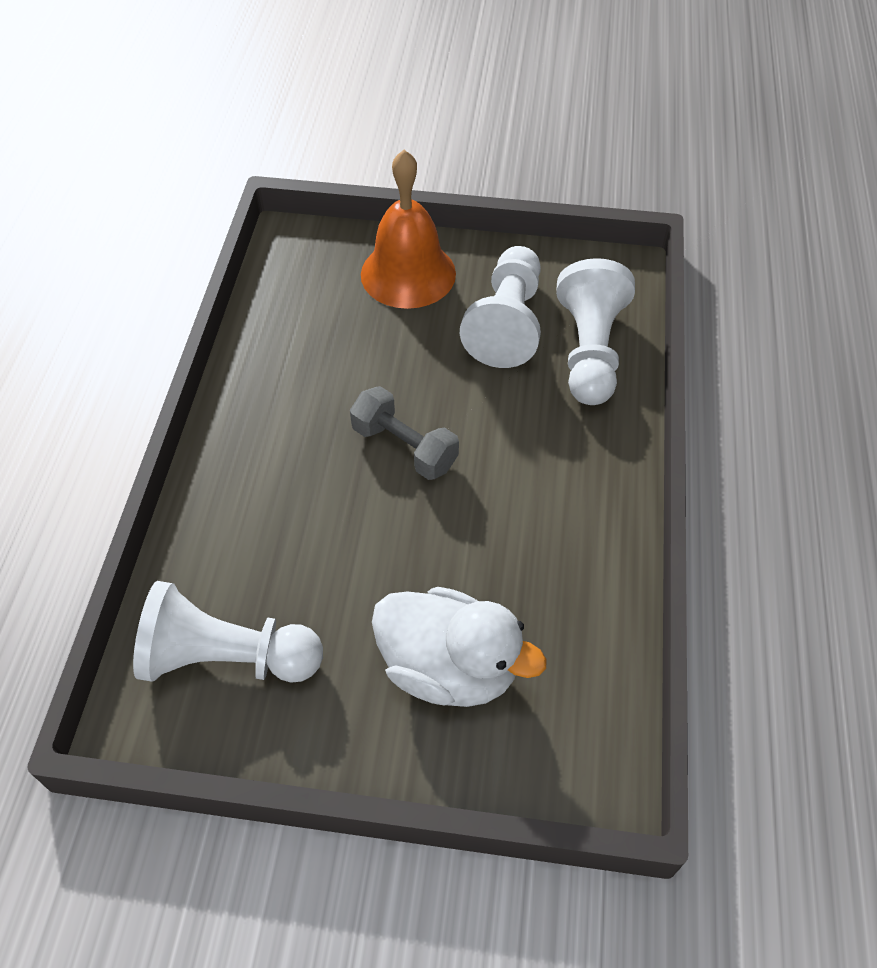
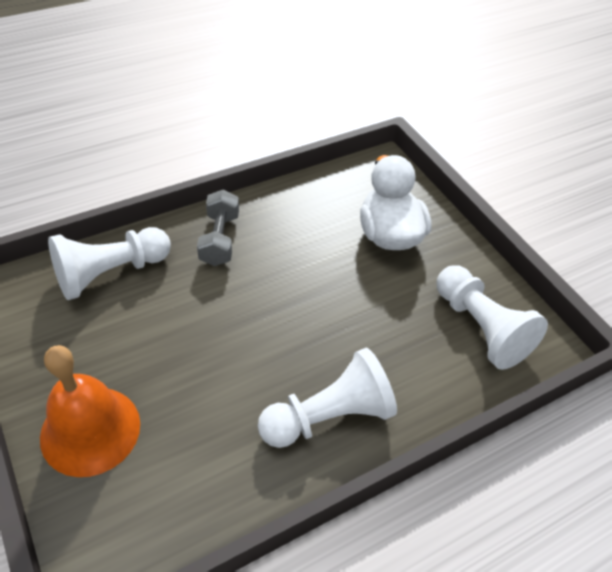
camera: 130 degrees left, 5 degrees down
grey dumbbell [350,386,459,480] -> grey dumbbell moved to [197,189,239,266]
white pawn [460,246,541,368] -> white pawn moved to [258,348,397,448]

